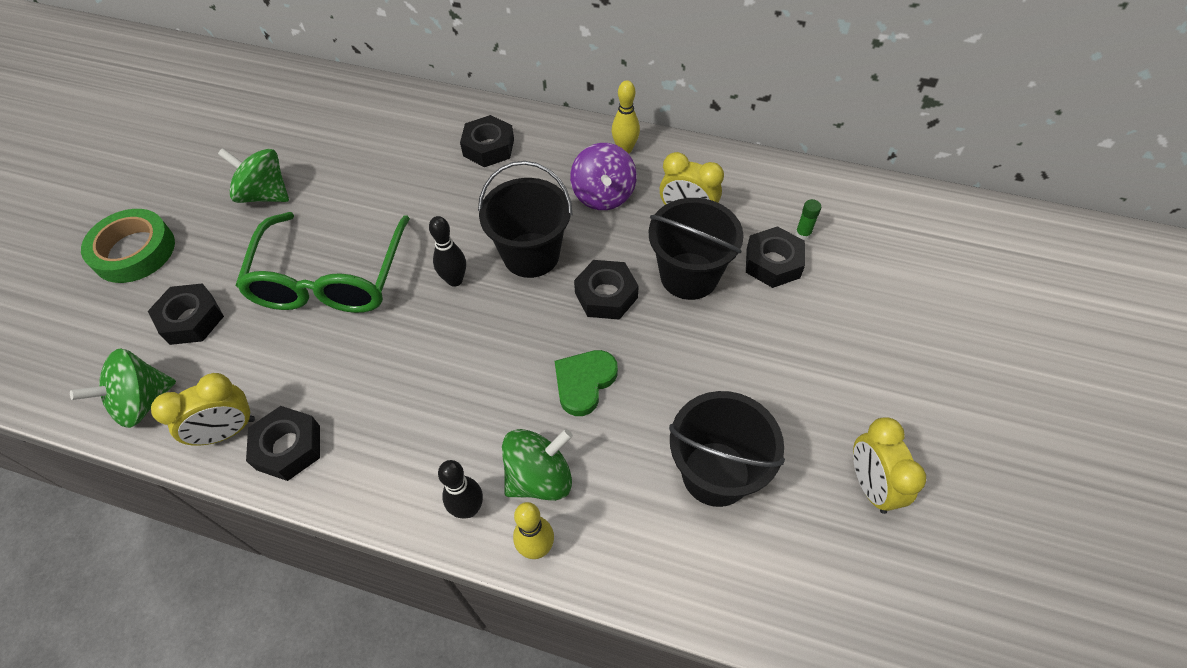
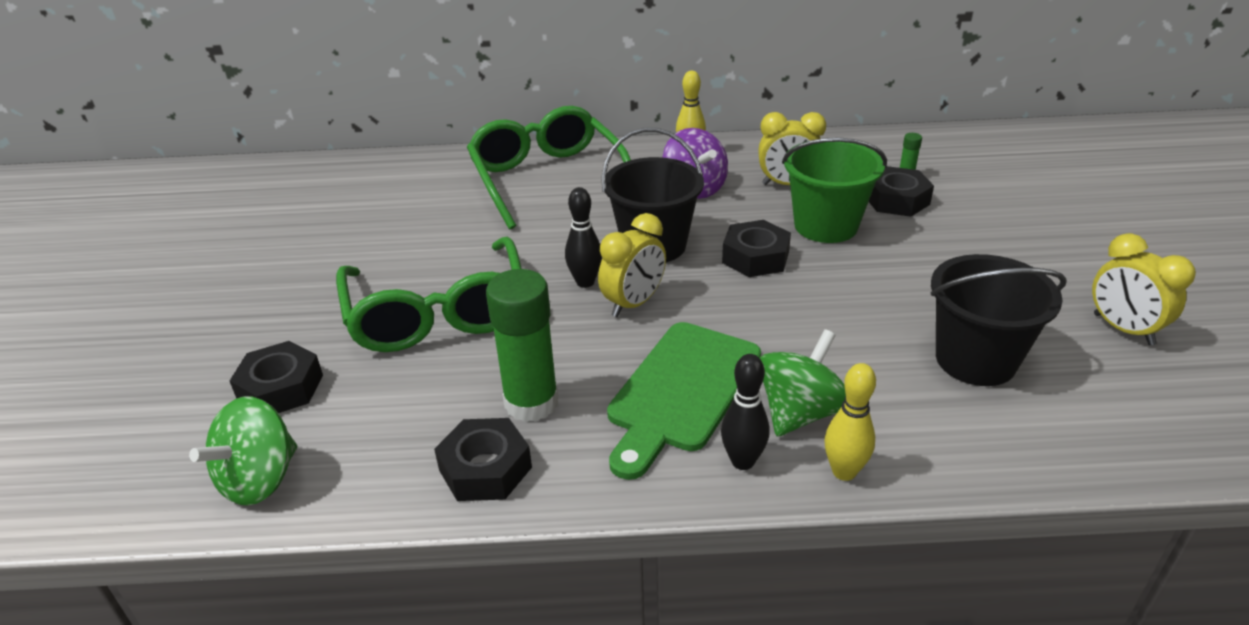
camera: 20 degrees left, 20 degrees down
green tape [81,209,175,283] -> none
yellow clock [151,373,255,446] -> yellow clock moved to [598,213,666,317]
green spinning top [218,148,289,203] -> none
black nut [460,115,514,167] -> green glasses [467,106,631,230]
green heart [555,350,618,416] -> none
black bucket [649,198,744,300] -> green bucket [782,137,887,243]
none -> green glue stick [486,269,558,422]
none -> green cutting board [607,322,761,480]

